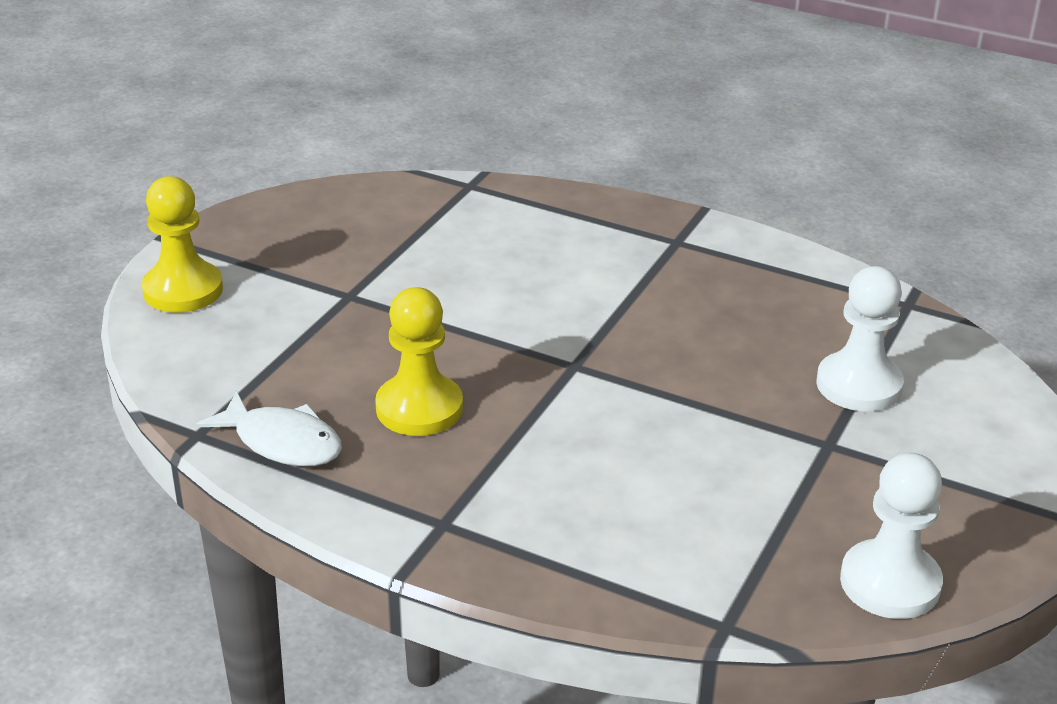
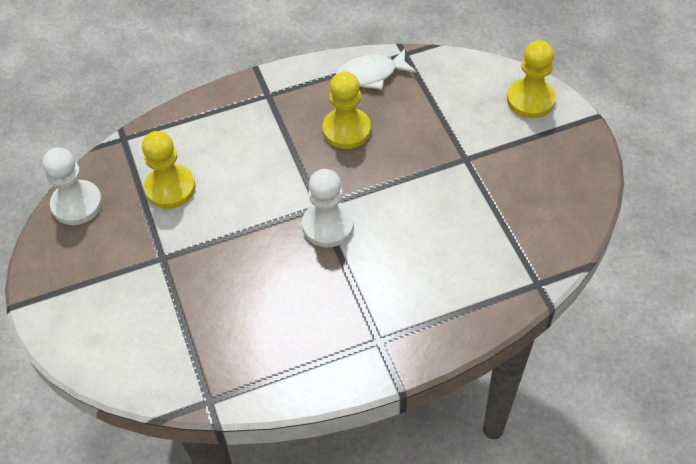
camera: 135 degrees right, 20 degrees up
white pawn [816,266,904,411] -> white pawn moved to [302,169,354,247]
none -> yellow pawn [142,131,196,209]

